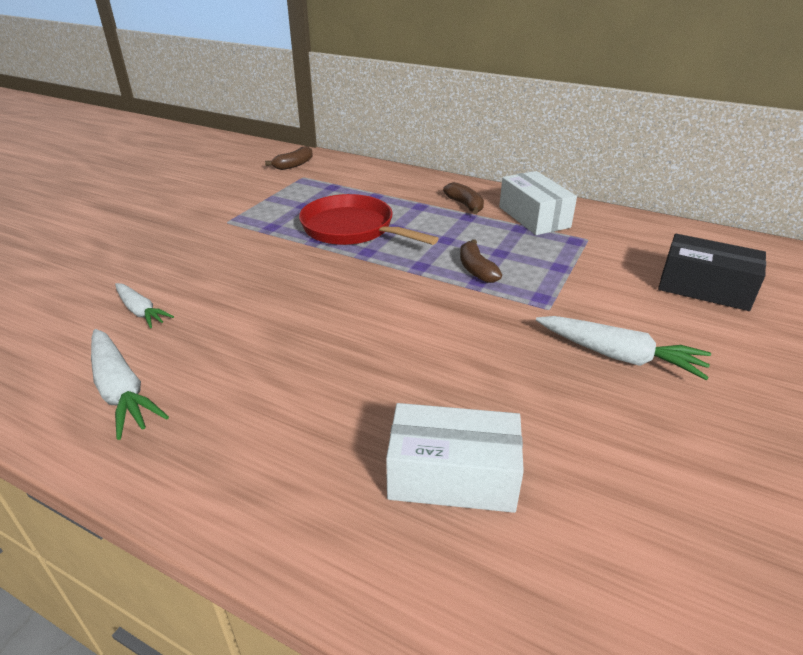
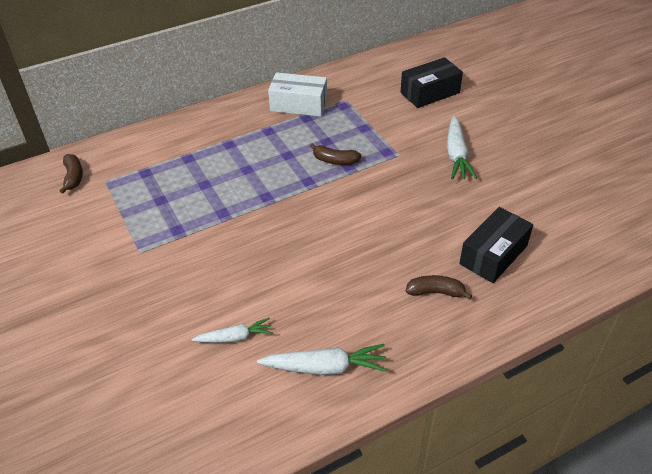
camera: 55 degrees left, 10 degrees up
red pan [299,194,439,245] -> none
white box [386,403,524,513] -> black box [459,207,533,283]
brown banana [443,182,484,214] -> brown banana moved to [406,275,472,300]
white carrot [536,316,711,380] -> white carrot turned 120 degrees clockwise [447,116,477,179]

